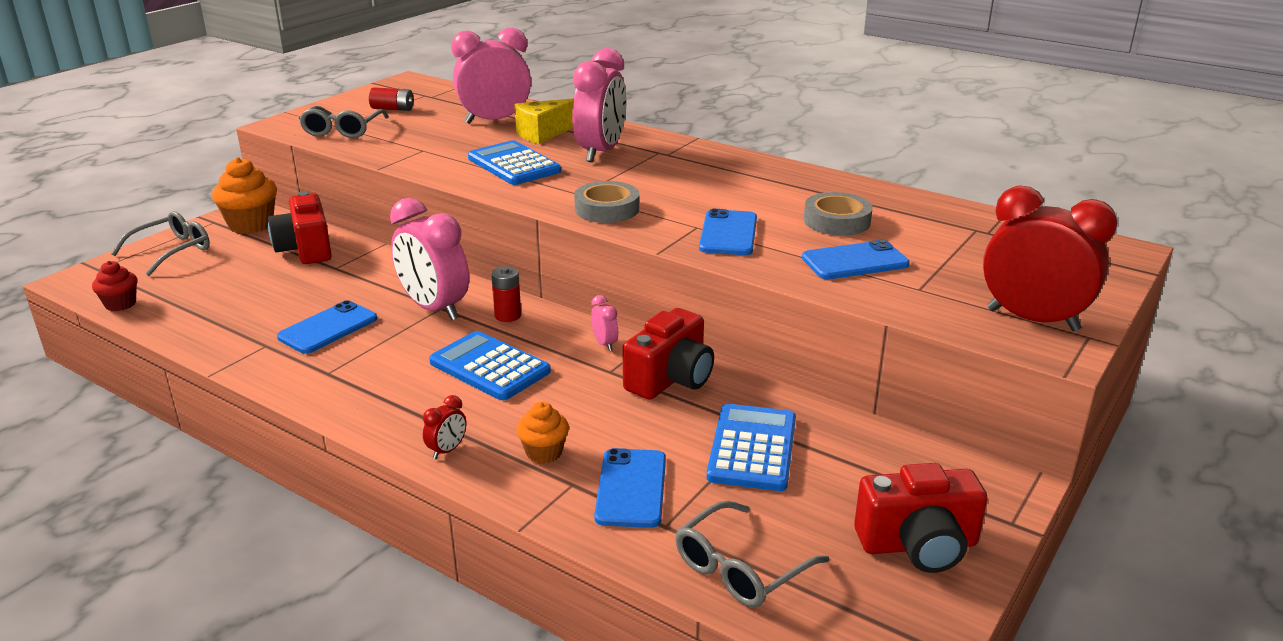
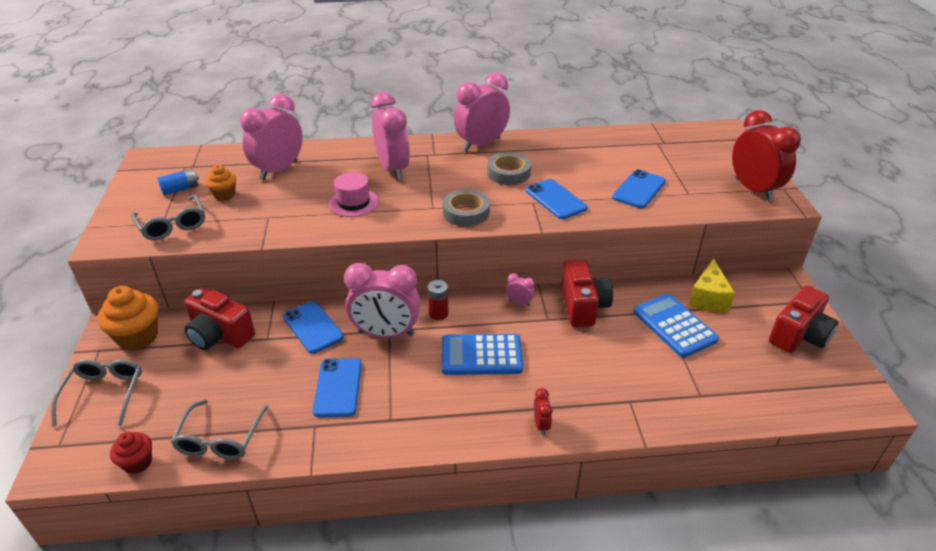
camera: 40 degrees left, 10 degrees up
red battery [369,87,414,111] -> blue battery [157,169,199,195]
blue calculator [468,140,561,185] -> pink hat [329,172,379,217]
yellow cheese [514,98,574,144] -> yellow cheese moved to [688,258,735,312]
orange cupcake [516,402,569,464] -> orange cupcake moved to [205,165,236,201]
blue phone [594,448,666,528] -> blue phone moved to [283,301,344,354]
grey glasses [675,500,829,607] -> grey glasses moved to [171,399,269,460]
grey tape [804,192,873,236] -> grey tape moved to [487,152,531,185]
red clock [983,186,1117,331] -> red clock turned 75 degrees clockwise [732,110,801,201]
none -> pink clock [454,72,510,151]

